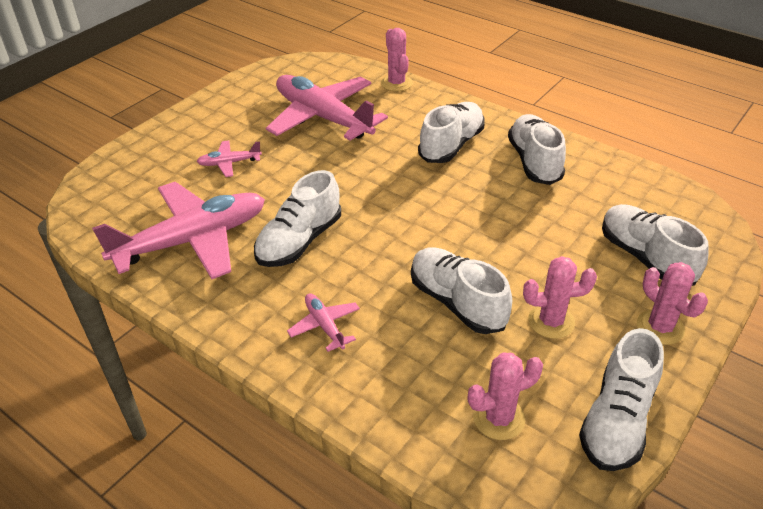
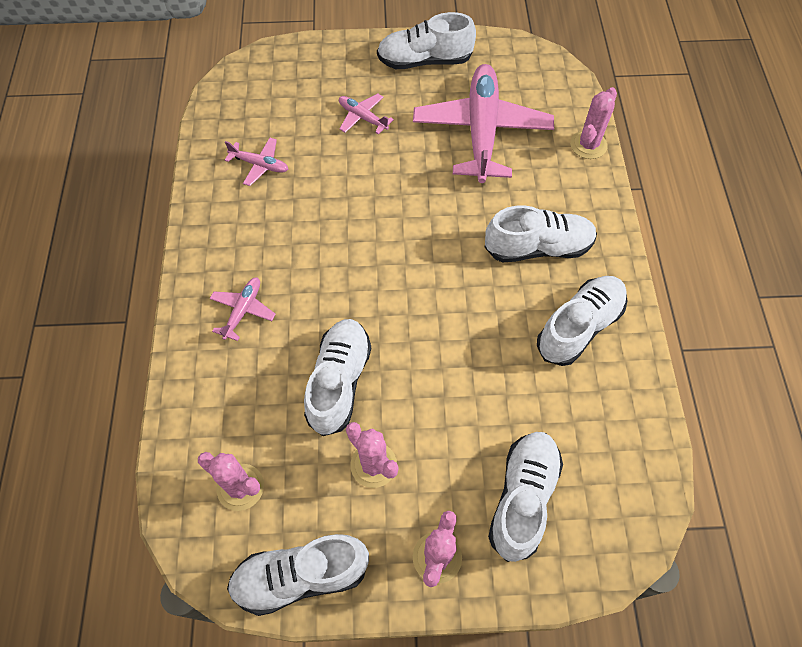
camera: 50 degrees right, 20 degrees up
pink plane [92,182,265,279] -> pink plane [225,138,288,186], size x0.44
white shoe [254,170,341,267] -> white shoe moved to [377,12,476,69]

